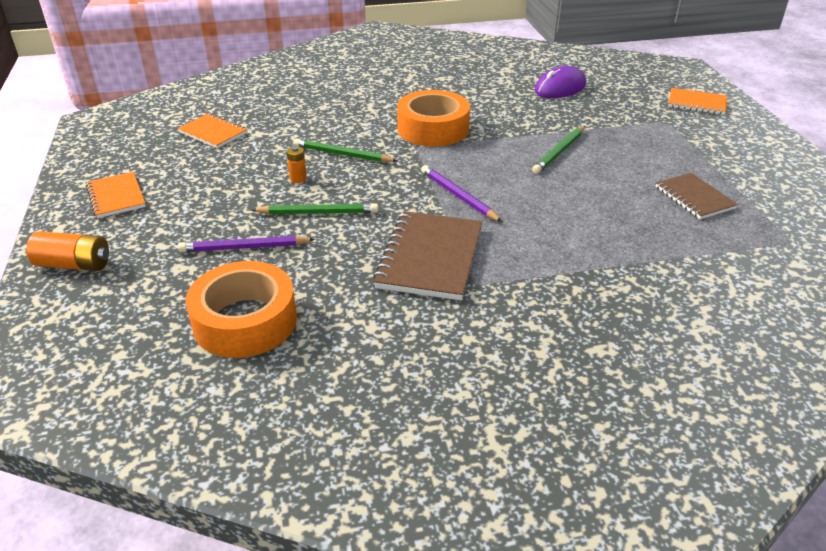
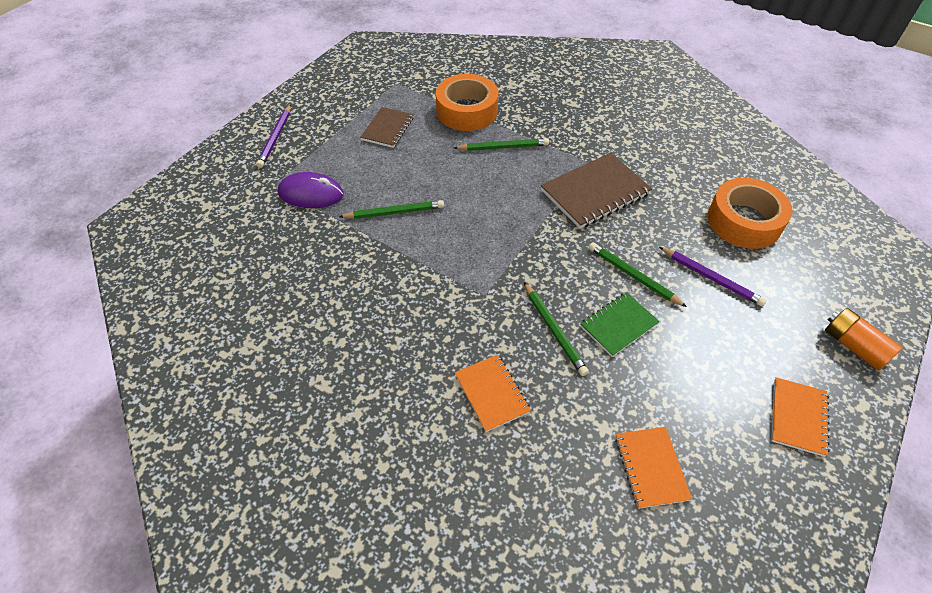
camera: 135 degrees left, 15 degrees up
orange battery [286,146,307,183] -> green notebook [580,292,660,357]
orange tape [397,90,470,147] -> orange tape moved to [436,74,499,131]
purple pencil [421,165,502,222] -> purple pencil moved to [256,104,291,168]
purple mouse [535,66,586,98] -> purple mouse moved to [278,172,343,208]
orange notebook [668,88,727,115] -> orange notebook moved to [455,355,531,432]
none -> green pencil [454,138,549,151]

